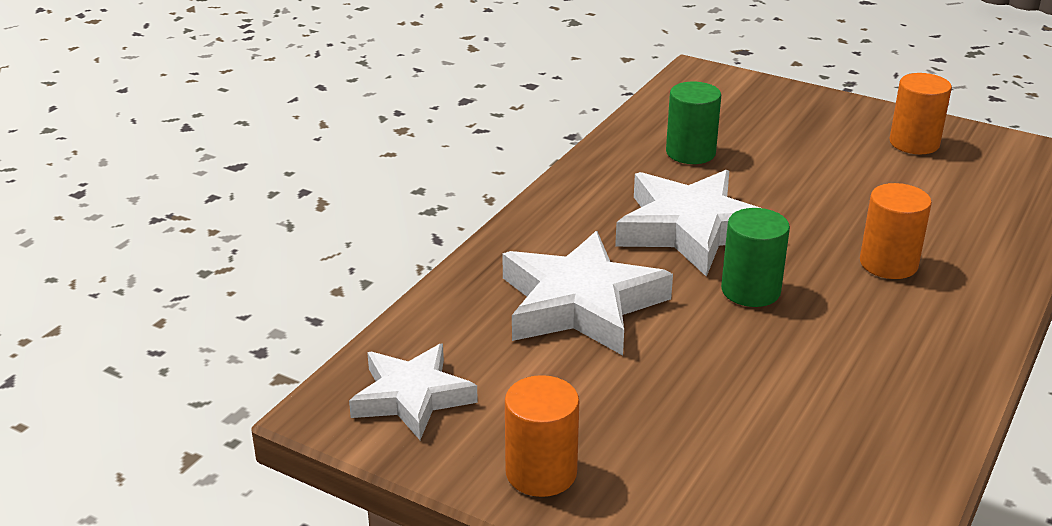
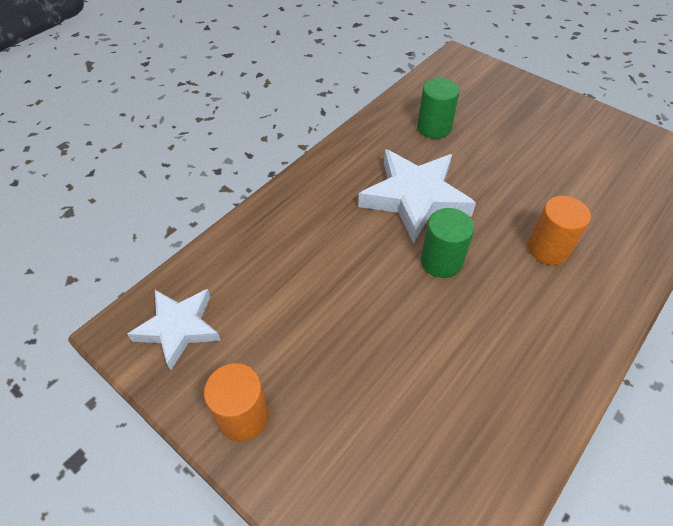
camera: 10 degrees right, 20 degrees up
white star [502,231,673,356] -> none
orange cylinder [889,73,952,154] -> none

